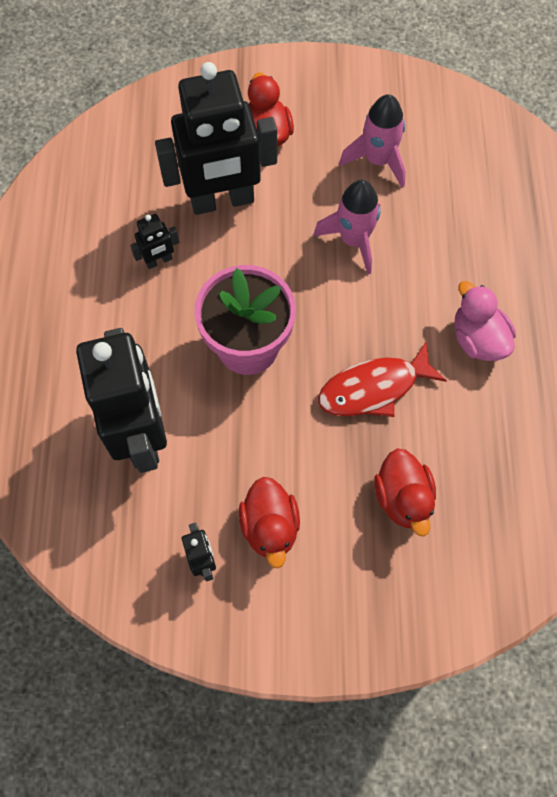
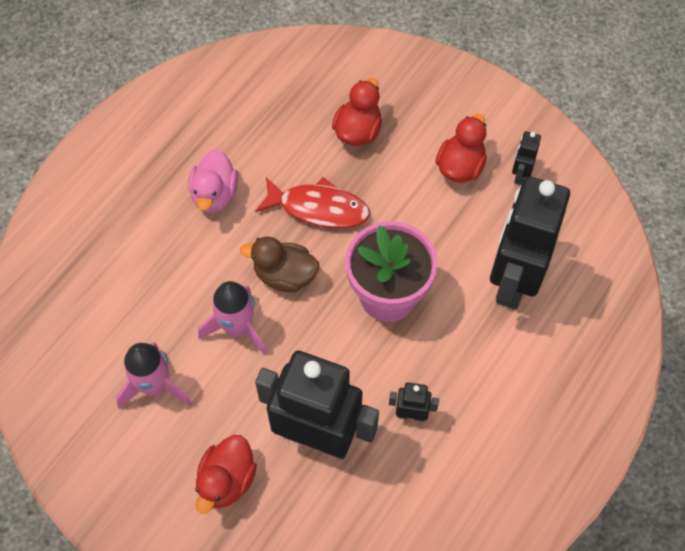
camera: 145 degrees left, 5 degrees down
none -> brown duck [240,236,319,293]

